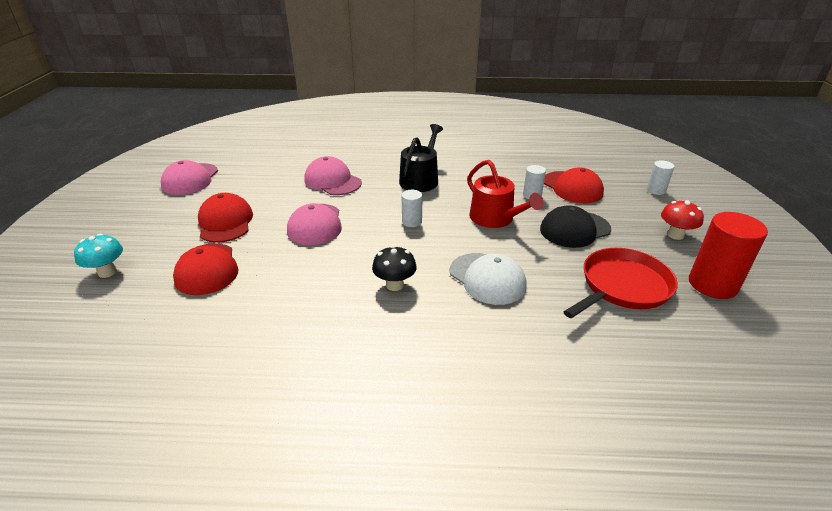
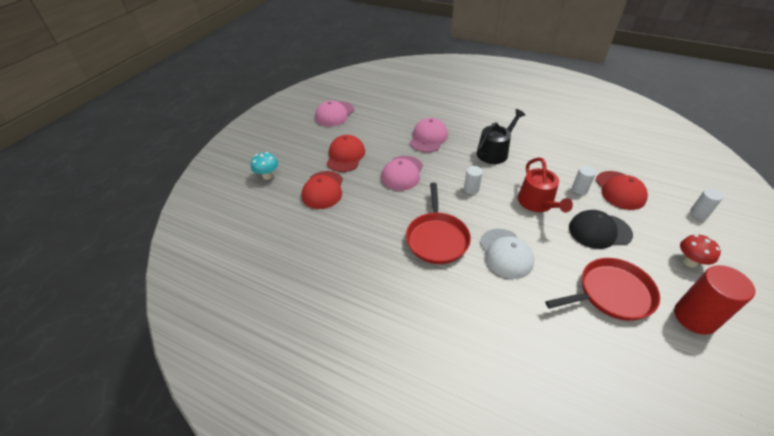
camera: 25 degrees right, 10 degrees up
pink cap [305,156,362,195] -> pink cap turned 45 degrees clockwise [410,118,448,152]
black mushroom [372,246,417,291] -> red pan [406,183,471,264]

